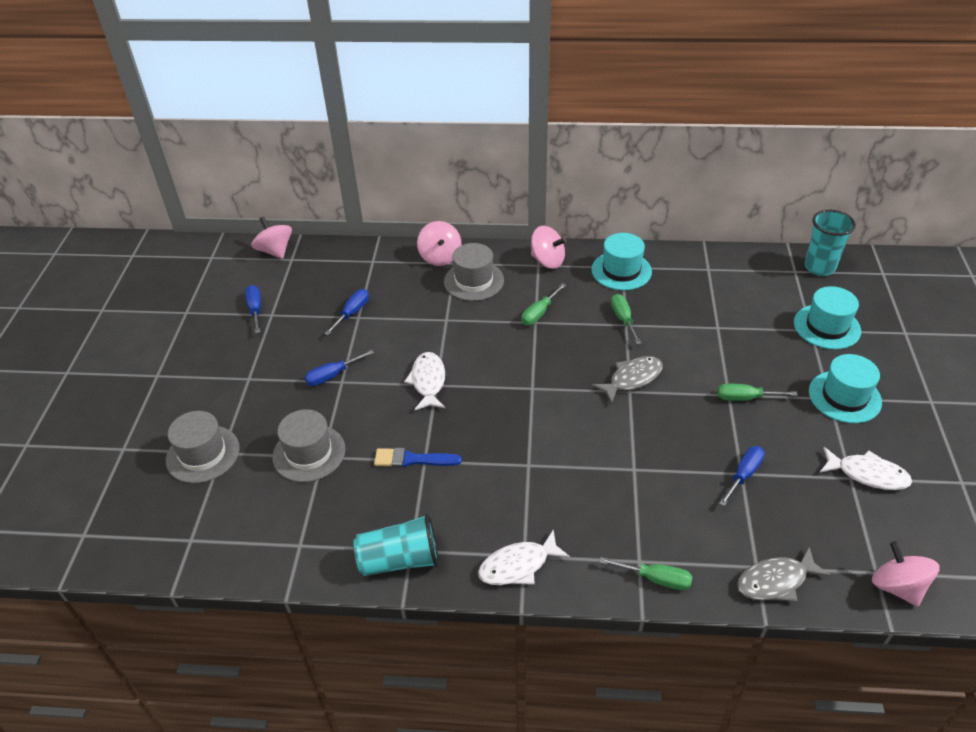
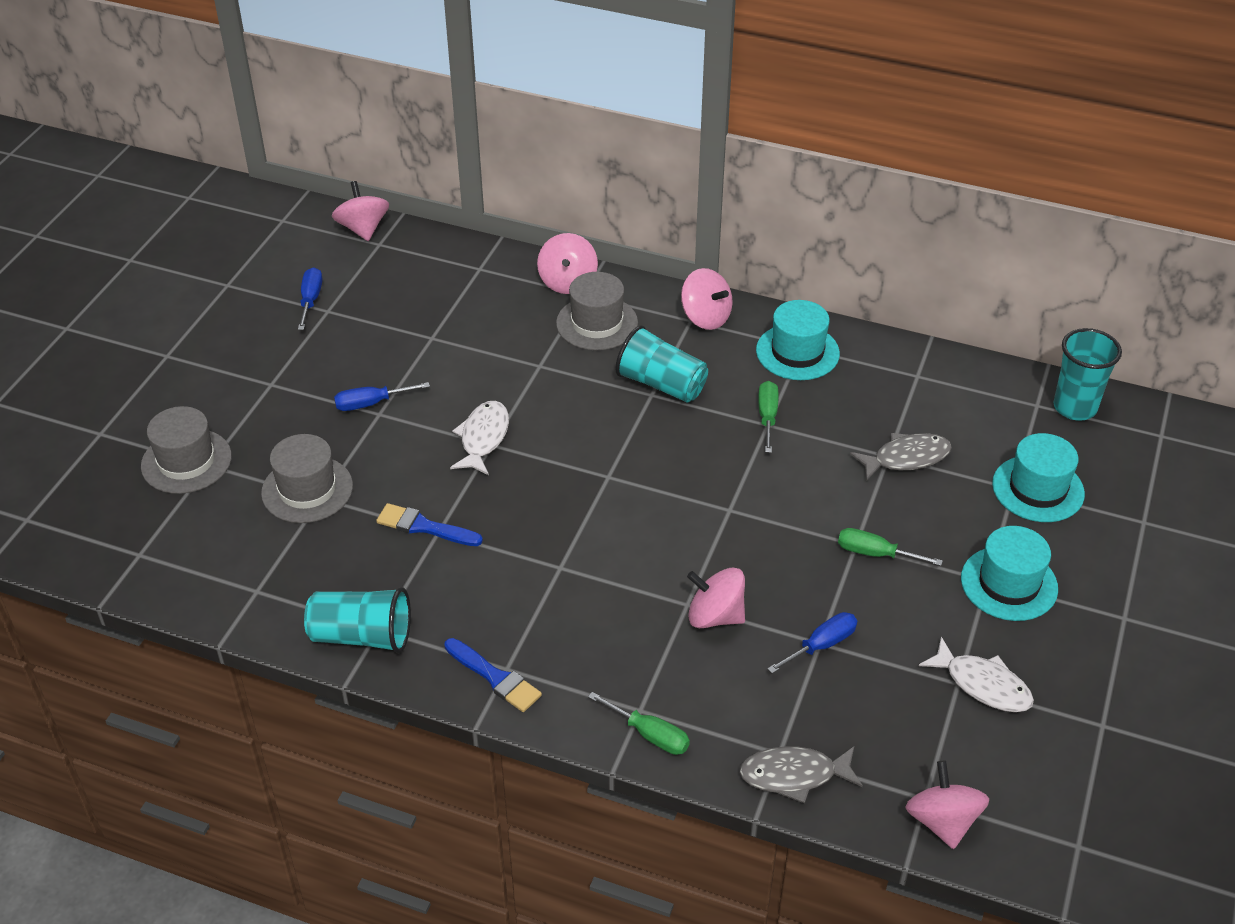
camera: 15 degrees right, 0 degrees up
blue screwdriver [324,289,369,335] -> none
white fish [478,530,570,585] -> blue brush [444,638,542,712]
green screwdriver [521,283,566,325] -> turquoise cup [615,325,708,402]
grey fish [592,356,663,404] -> grey fish moved to [850,433,952,481]
none -> pink spinning top [687,567,745,628]

